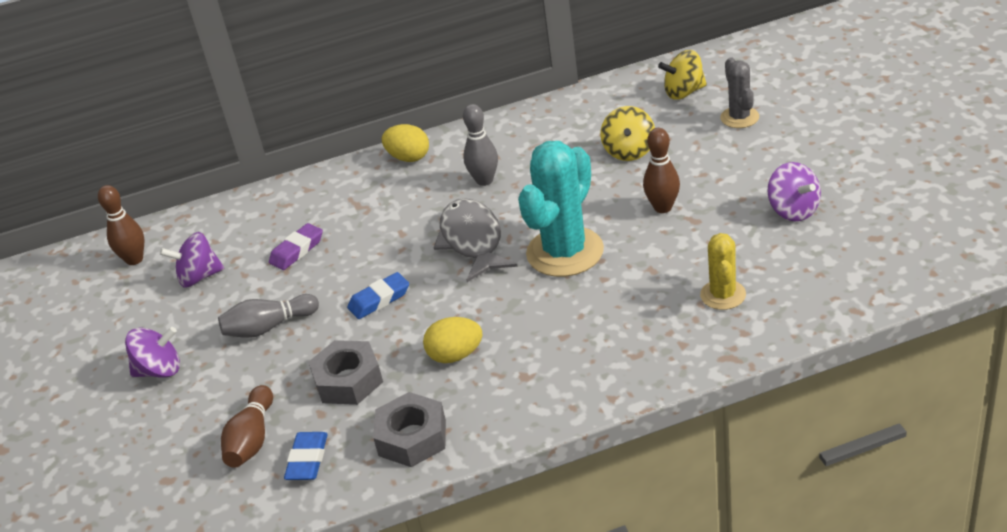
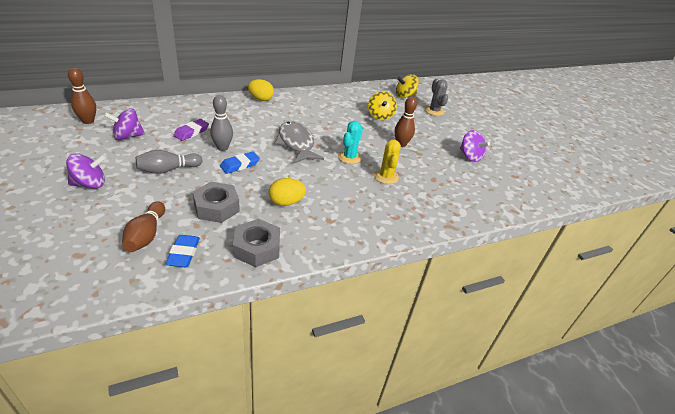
camera: 15 degrees left, 0 degrees up
grey bowling pin [463,104,498,186] -> grey bowling pin moved to [210,95,233,151]
turquoise cactus [518,141,604,277] -> turquoise cactus [338,121,363,164], size x0.55
yellow cactus [700,233,746,310] -> yellow cactus moved to [374,140,401,184]

